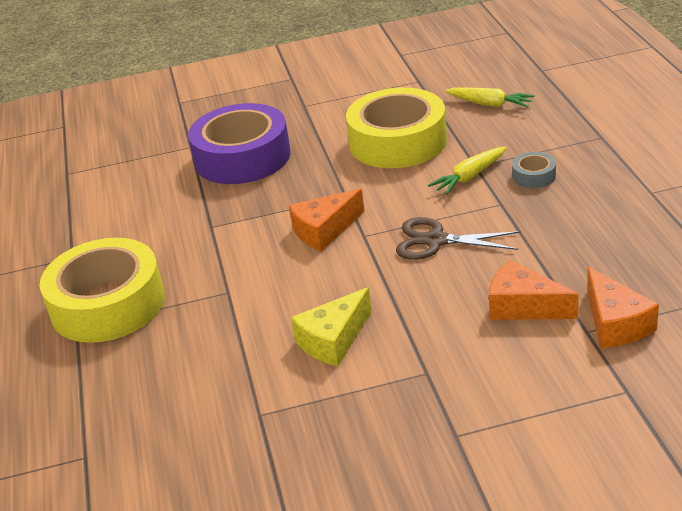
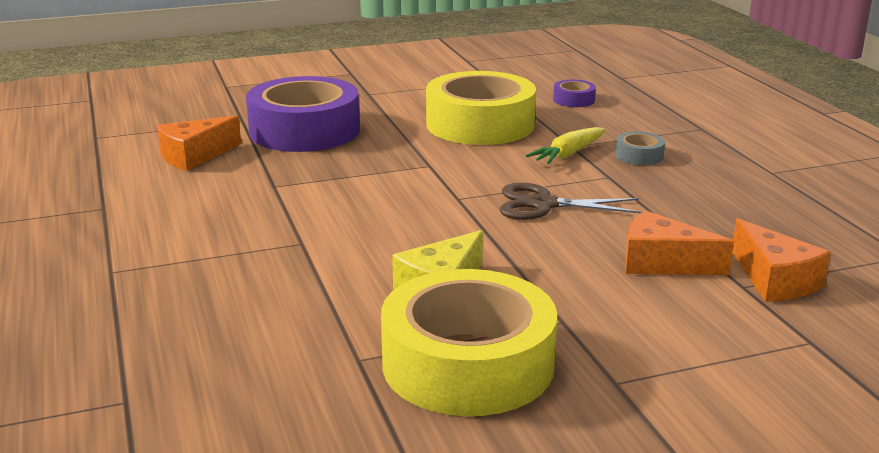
camera: 10 degrees left, 10 degrees down
yellow tape [40,238,165,343] -> yellow tape moved to [381,269,557,416]
orange cheese [289,188,365,251] -> orange cheese moved to [157,116,241,171]
yellow carrot [445,87,535,107] -> purple tape [553,79,596,107]

